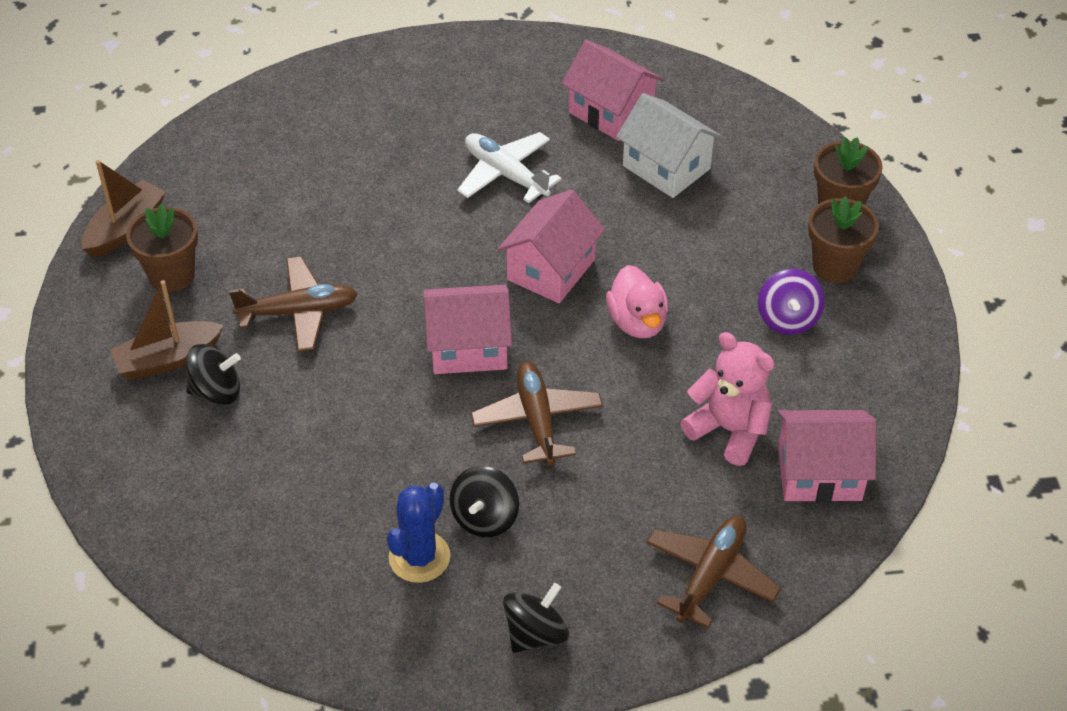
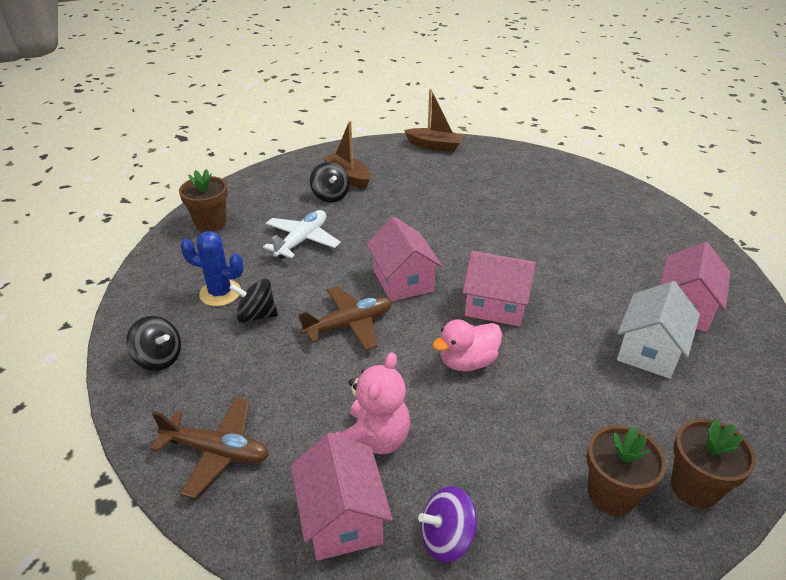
camera: 75 degrees right, 10 degrees down
brown flower pot [126,203,198,292] -> brown flower pot moved to [179,169,228,232]
brown plane [229,256,357,352] -> none
white plane [457,132,562,203] -> white plane moved to [263,210,341,259]
purple spinning top [758,269,825,335] -> purple spinning top moved to [418,486,477,563]

